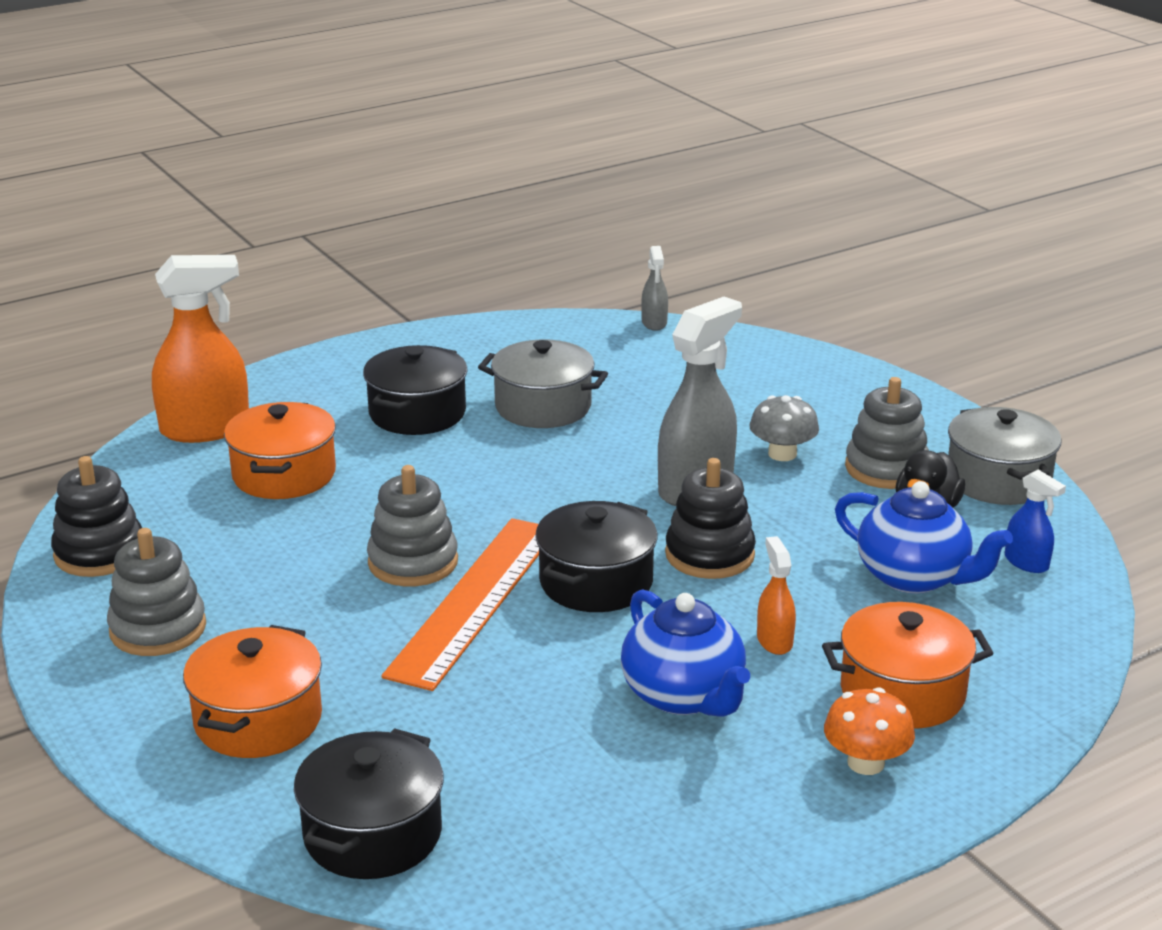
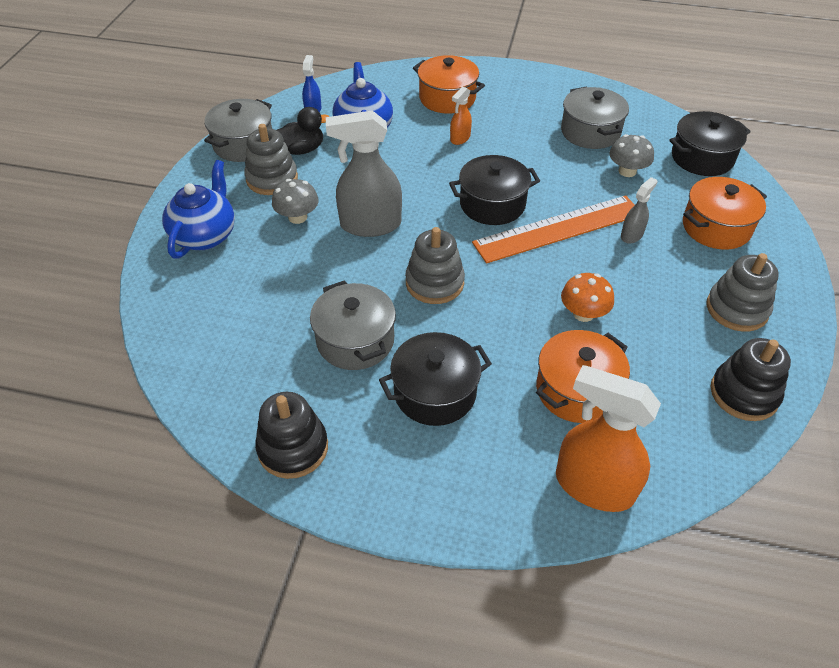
camera: 135 degrees left, 20 degrees up
grey stacking toy [367,465,458,586] -> grey stacking toy moved to [405,227,465,304]
blue teapot [621,589,750,717] -> blue teapot moved to [162,160,235,259]
grey spray bottle [641,246,668,331] -> grey spray bottle moved to [621,177,657,244]
black stacking toy [665,458,756,579] -> black stacking toy moved to [255,392,328,479]
orange mushroom [824,688,915,775] -> orange mushroom moved to [561,273,614,322]
none -> grey pot [561,87,629,149]
none -> grey mushroom [610,134,654,177]

